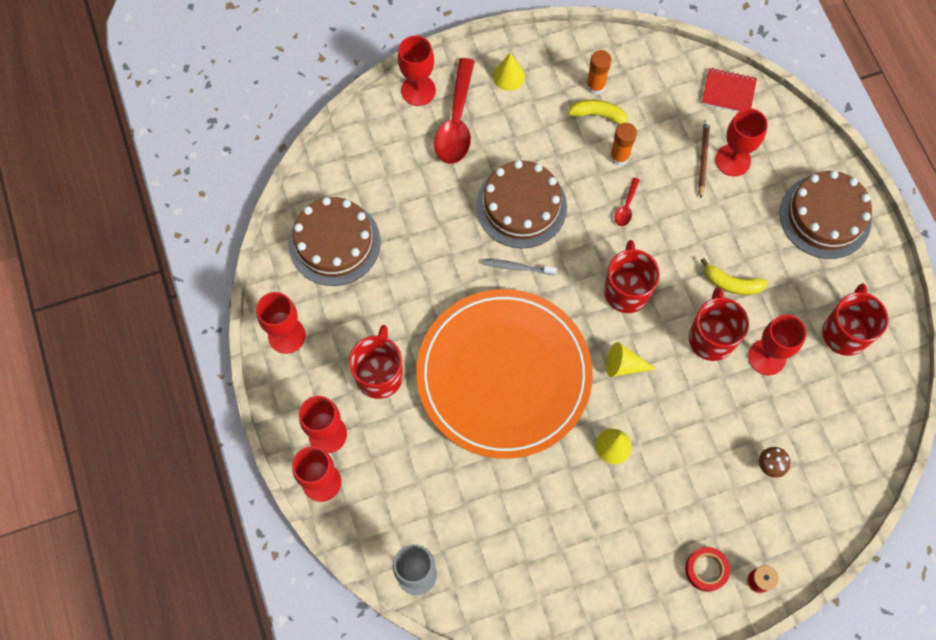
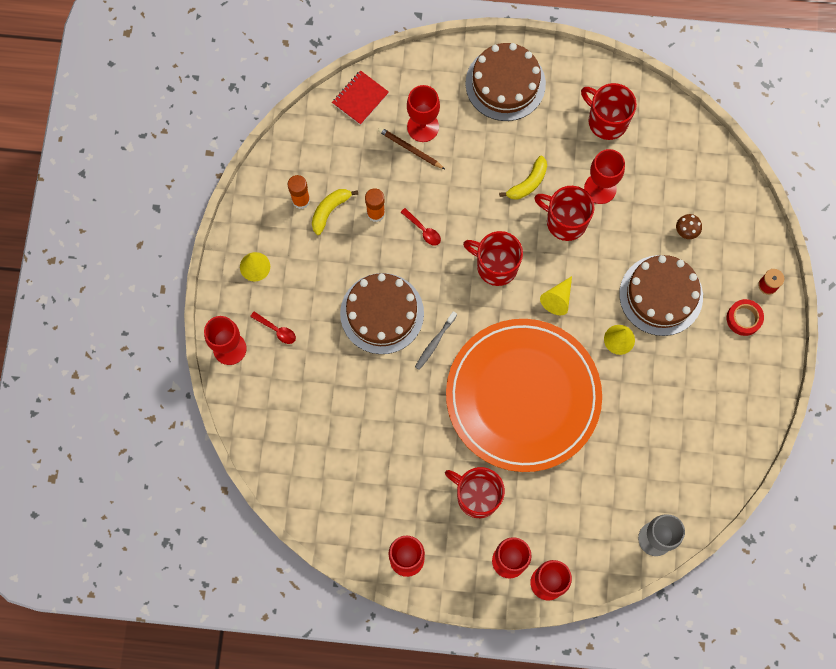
camera: 65 degrees left, 5 degrees up
brown cake [288,197,381,286] -> brown cake moved to [619,255,703,336]
red spoon [434,58,475,164] -> red spoon [250,311,296,344], size x0.45

